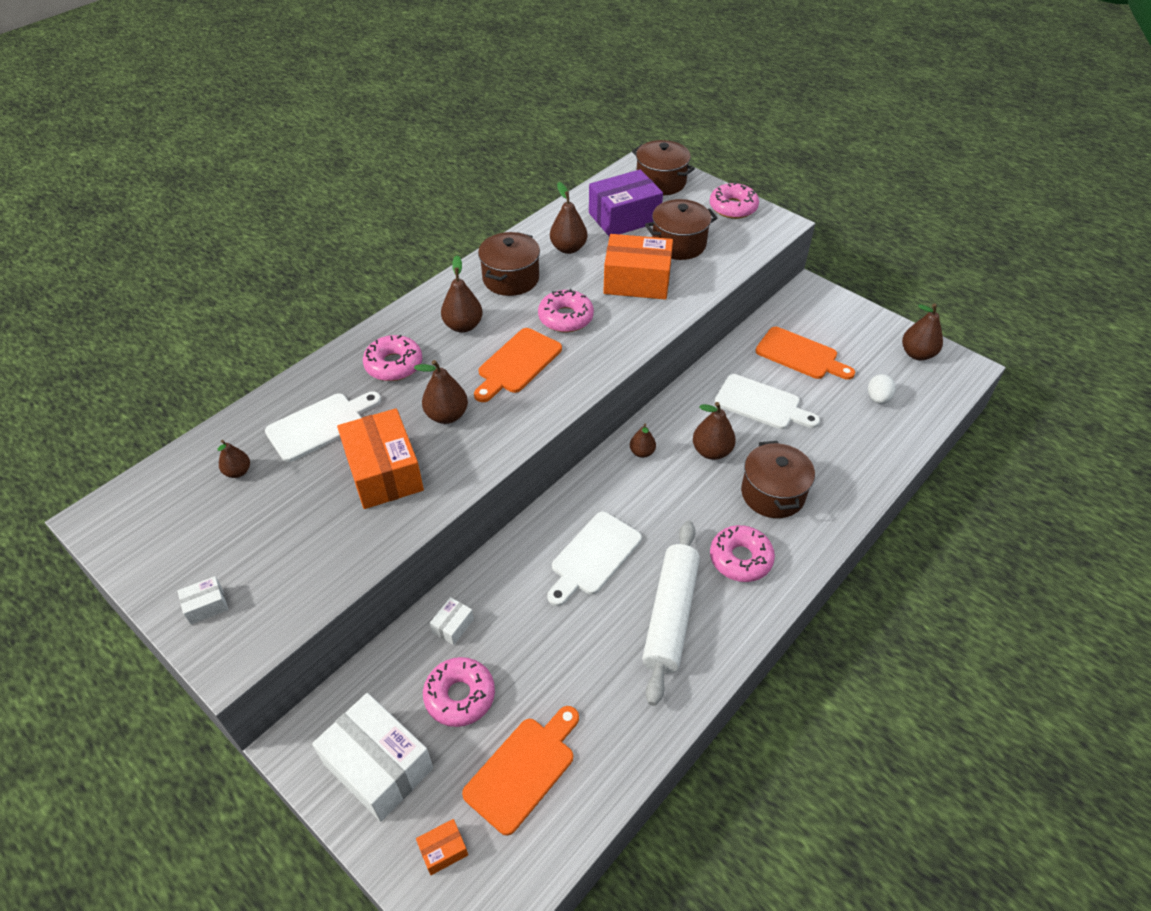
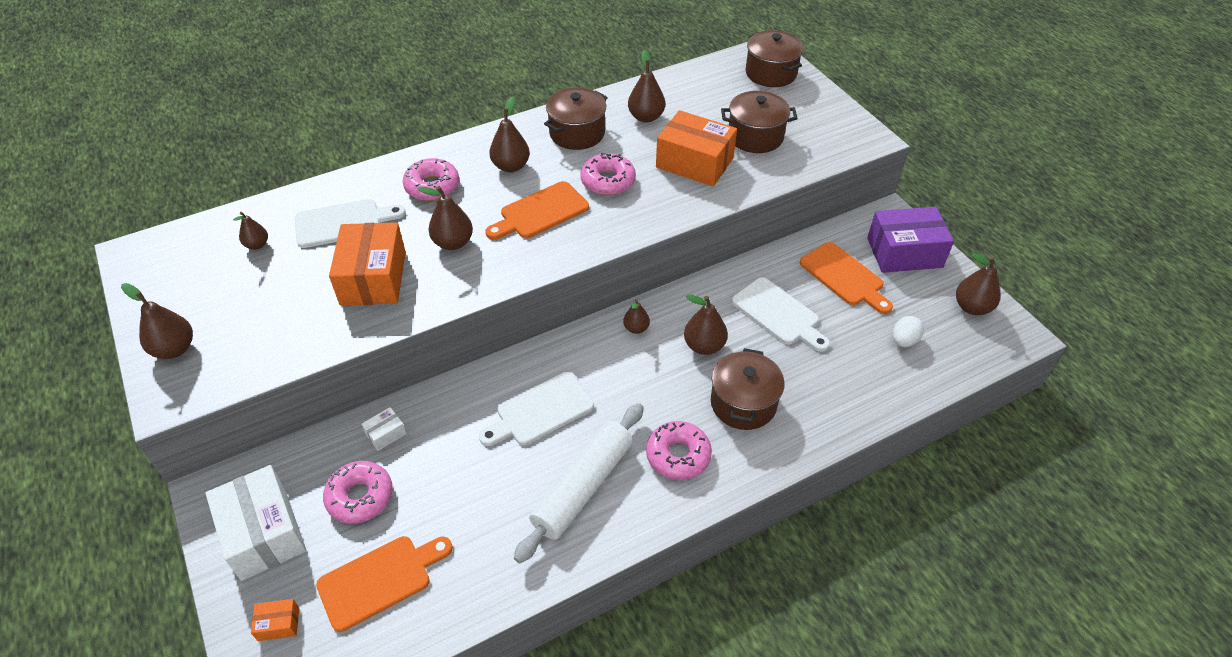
camera: 20 degrees right, 0 degrees up
white box [177,576,228,625] -> brown pear [121,283,193,359]
purple box [589,170,663,237] -> purple box moved to [867,207,954,273]
pink donut [710,182,759,219] -> none

